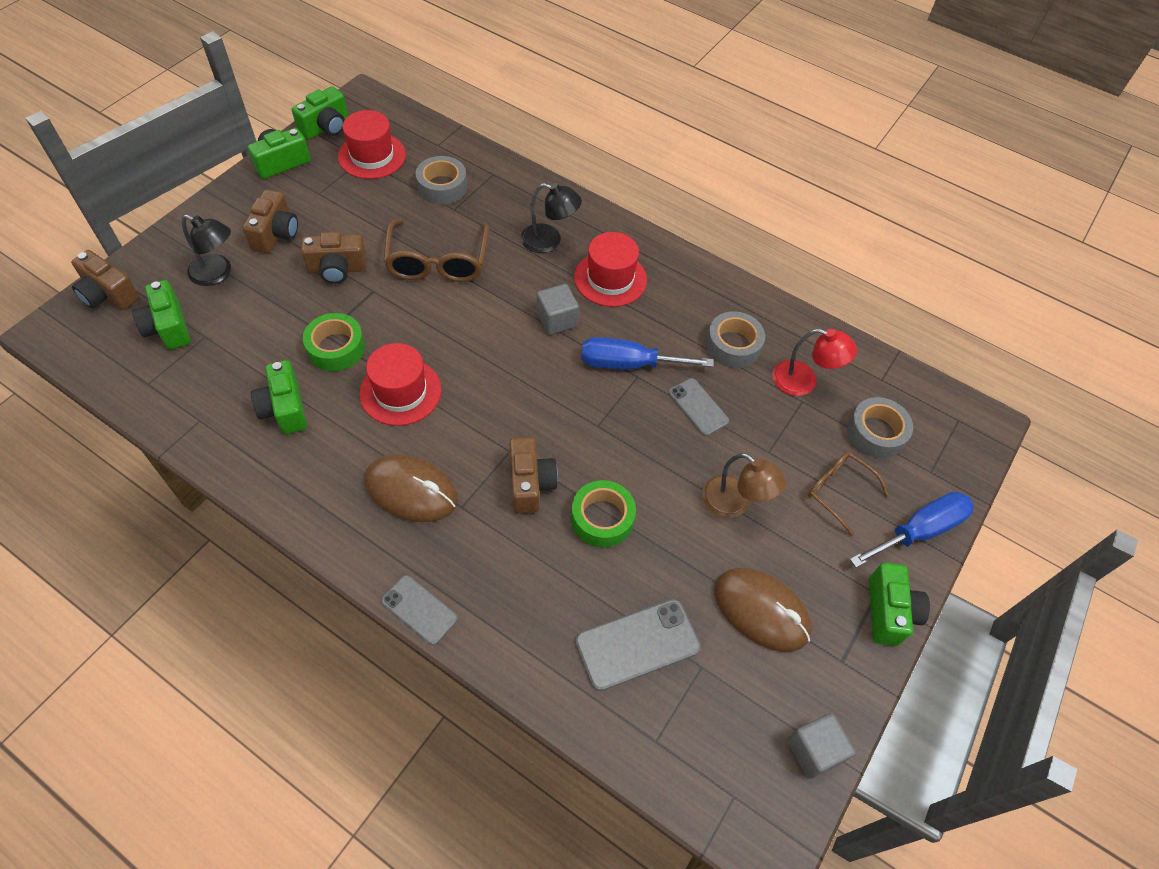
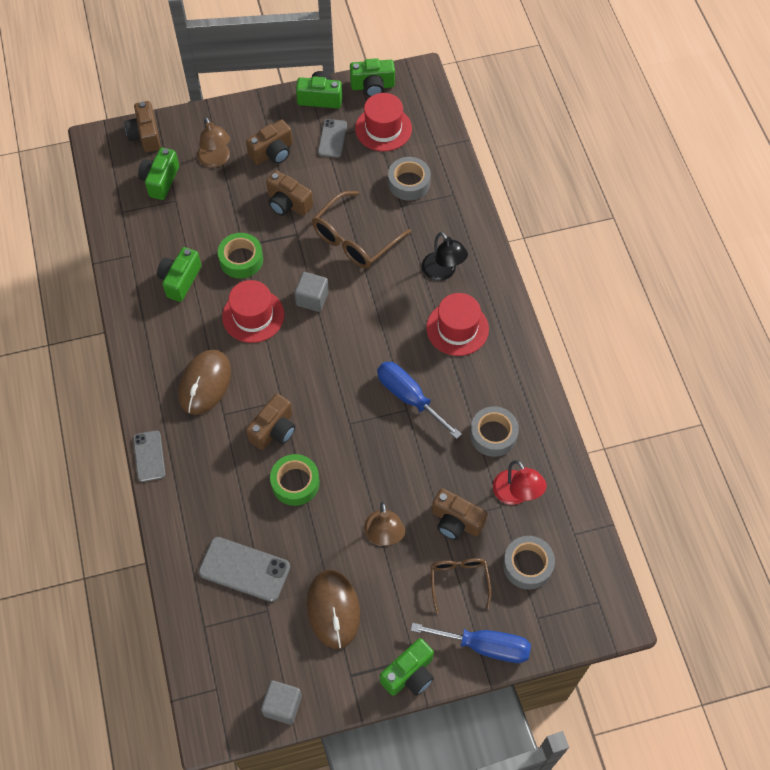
camera: 45 degrees right, 5 degrees up
black lamp [182,215,231,286] -> brown lamp [197,117,230,168]
brown mouse [365,454,458,522] -> brown mouse turned 45 degrees clockwise [178,349,231,415]
grey cube [537,284,579,335] -> grey cube moved to [294,272,329,312]
grey phone [669,378,729,436] -> grey phone moved to [318,119,347,158]
none -> brown camera [432,488,488,540]

